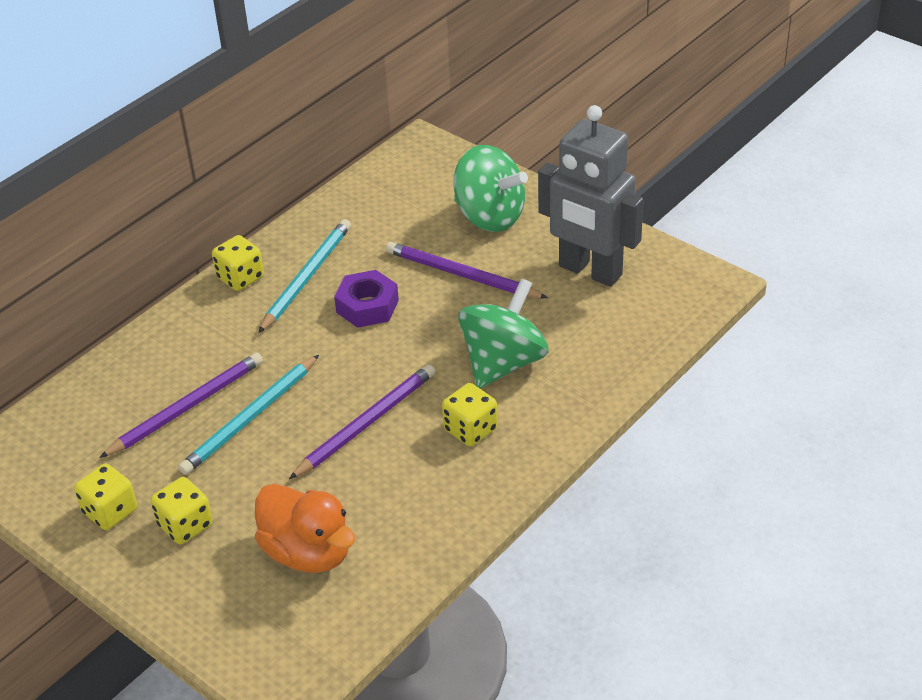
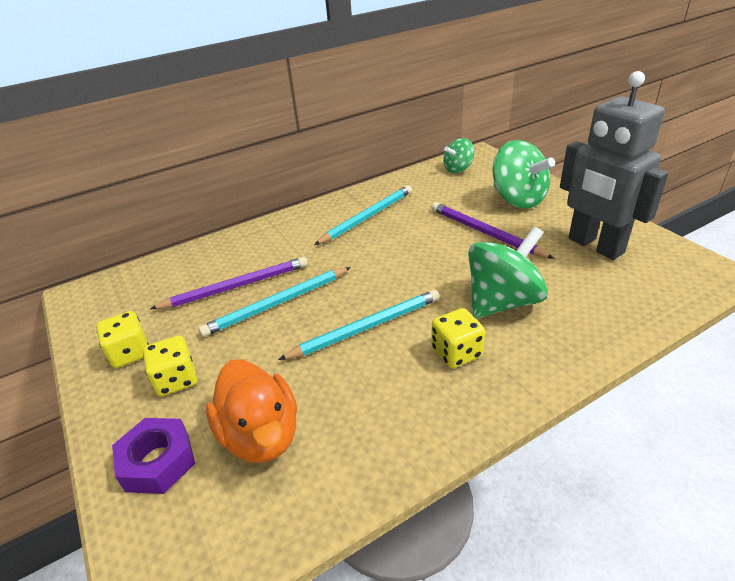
camera: 20 degrees right, 5 degrees down
yellow dice [212,235,264,291] -> none
purple pencil [289,364,435,479] -> turquoise pencil [278,289,440,360]
purple nut [334,270,399,328] -> purple nut moved to [112,418,195,494]
none -> green spinning top [443,138,474,173]

